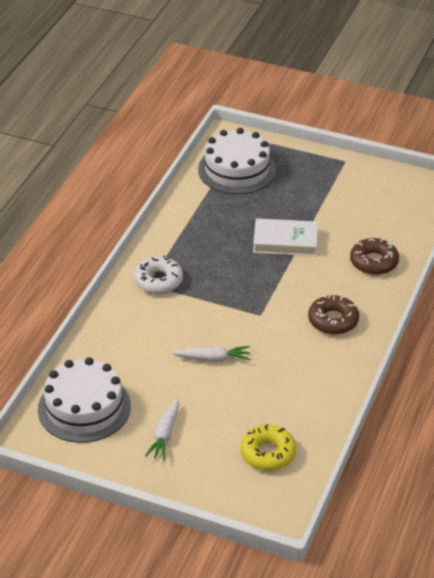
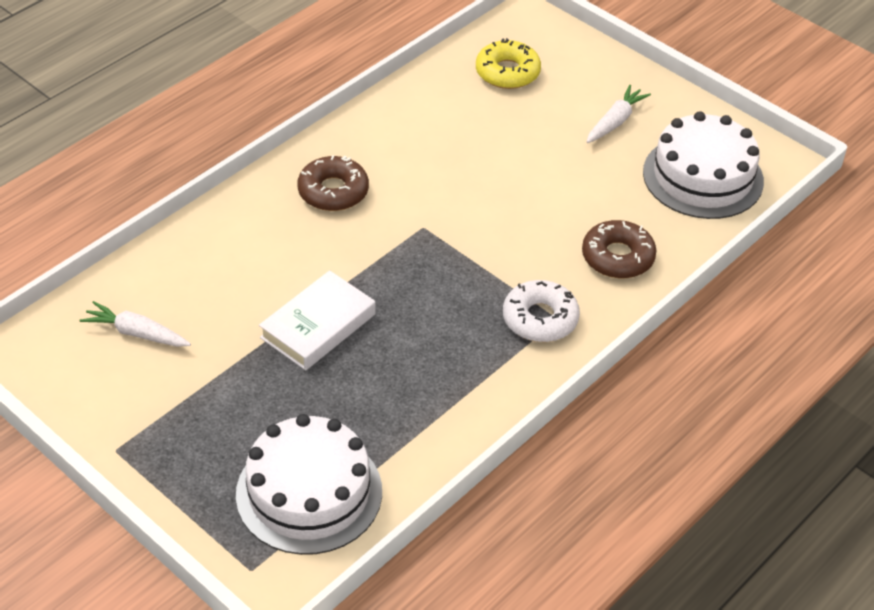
camera: 160 degrees left, 5 degrees up
white carrot [172,346,250,362] -> white carrot moved to [79,301,191,347]
white book [253,218,318,256] -> white book turned 75 degrees counterclockwise [259,270,376,370]
brown donut [350,238,399,275] -> brown donut moved to [582,220,656,278]

